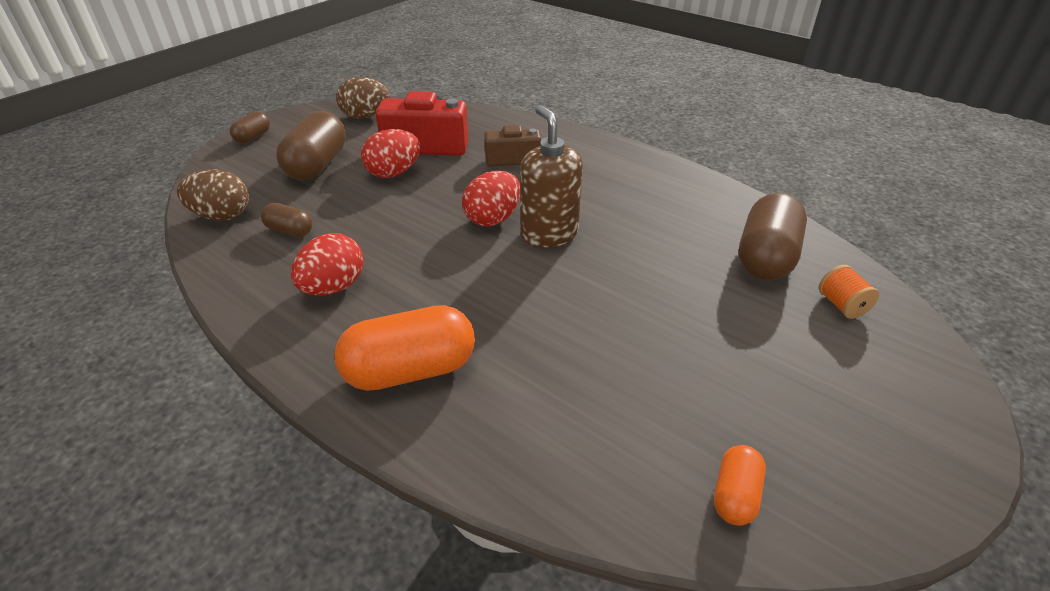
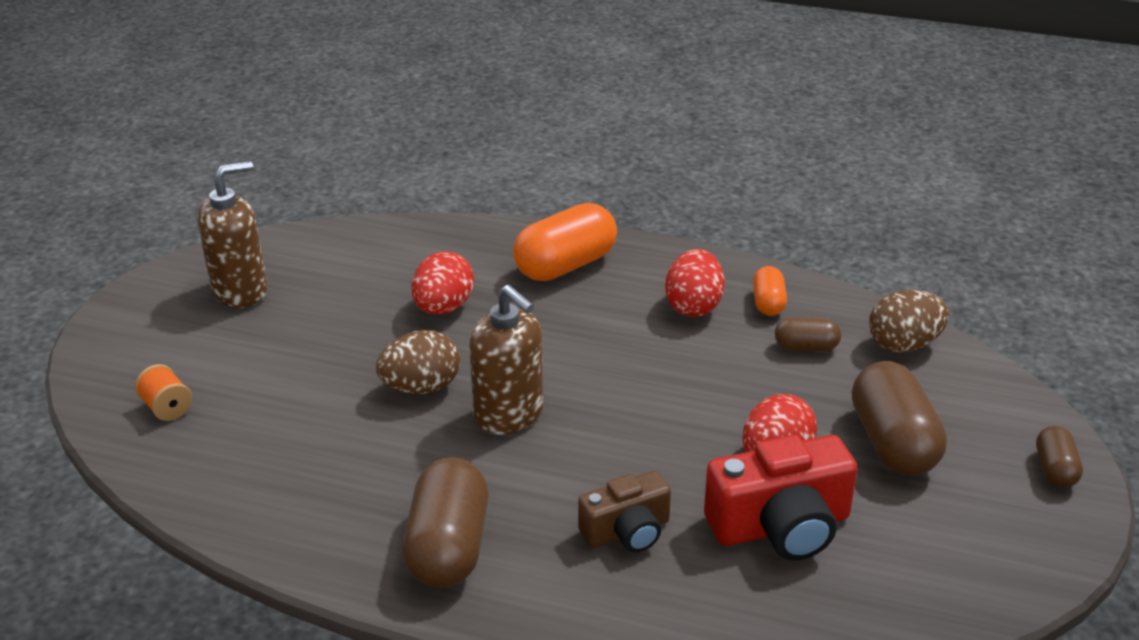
camera: 160 degrees right, 5 degrees down
brown egg [336,77,390,119] -> brown egg moved to [376,330,460,394]
red egg [462,171,520,226] -> red egg moved to [411,251,474,315]
orange capsule [714,445,766,526] -> orange capsule moved to [753,266,787,316]
brown capsule [739,193,807,281] -> brown capsule moved to [402,457,489,588]
none -> brown soap dispenser [197,161,268,308]

